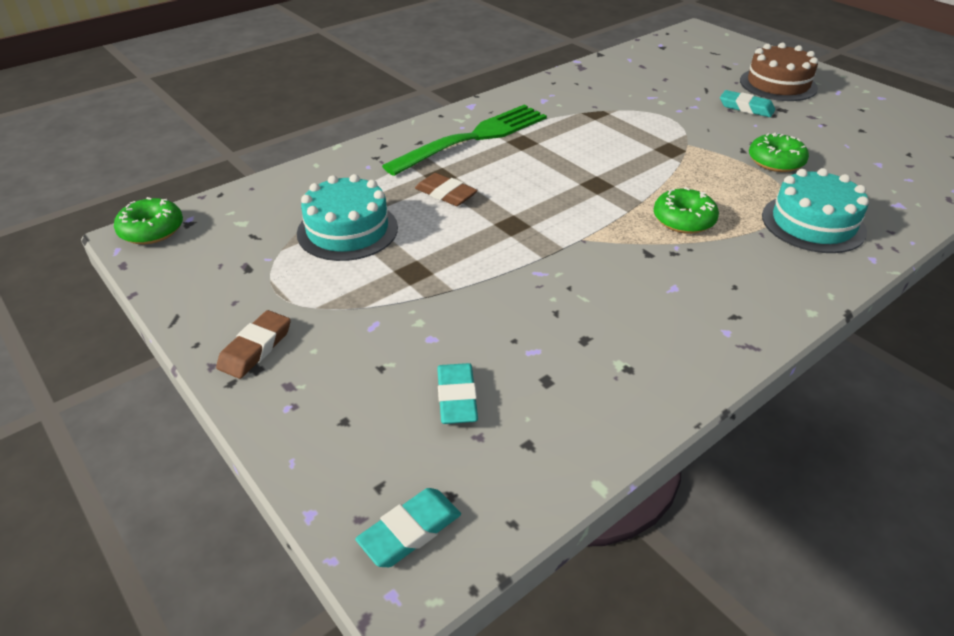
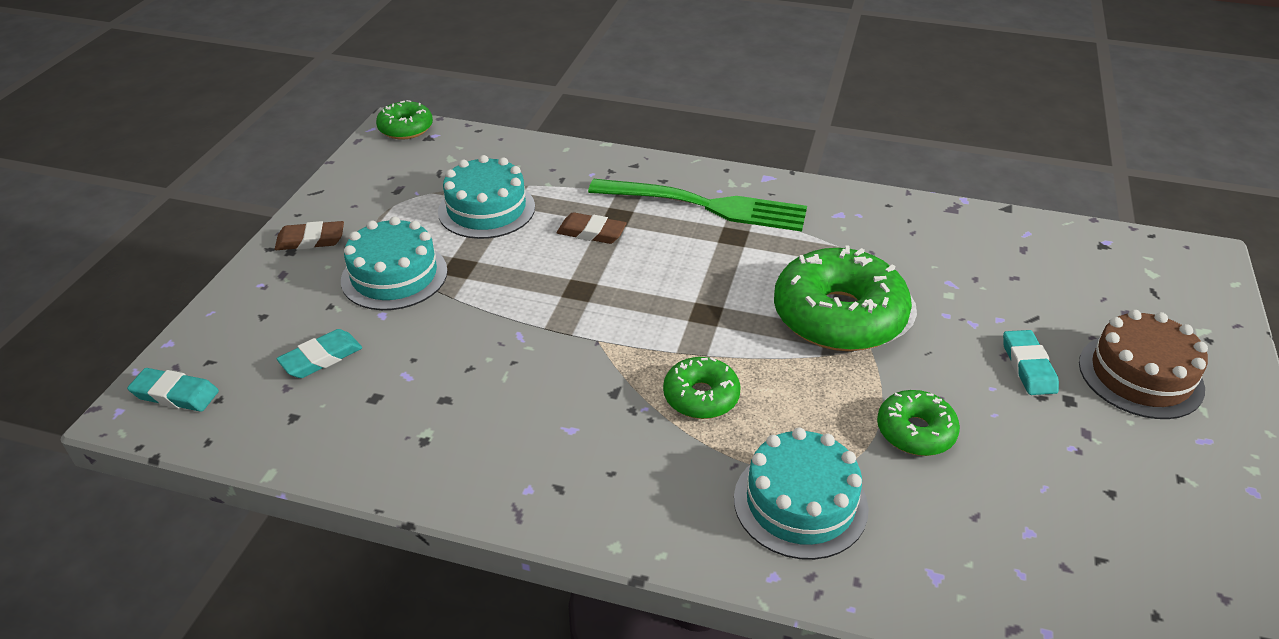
camera: 55 degrees right, 0 degrees up
brown eraser [415,173,478,206] -> brown eraser turned 75 degrees counterclockwise [557,212,627,244]
none -> turquoise cake [341,216,448,310]
none -> green donut [774,245,912,351]

